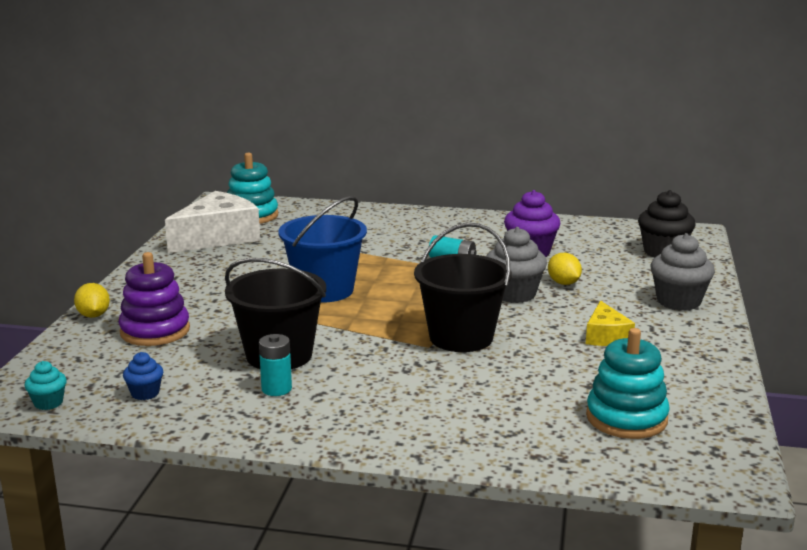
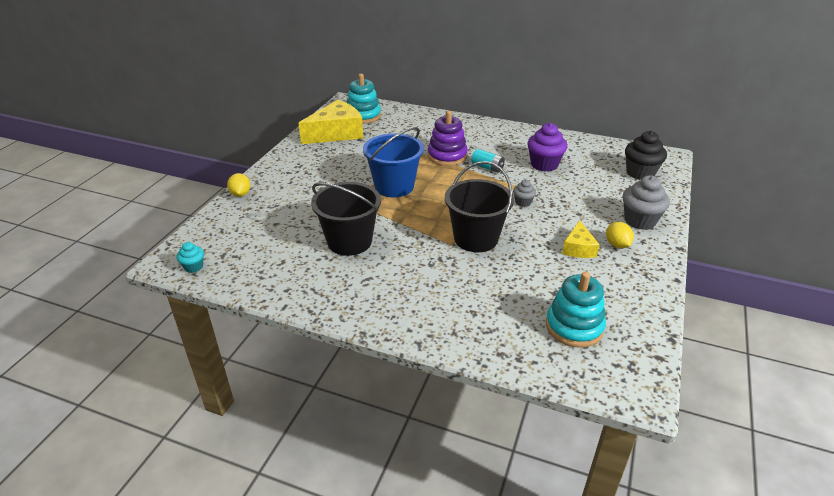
camera: 10 degrees right, 15 degrees up
purple stacking toy [119,252,190,346] -> purple stacking toy moved to [428,111,468,166]
blue cupcake [123,352,163,400] -> none
white cheese [165,191,260,253] -> yellow cheese [298,100,363,144]
turquoise battery [259,334,292,396] -> none
grey cupcake [486,227,547,303] -> grey cupcake [513,180,536,207], size x0.53
yellow lemon [548,253,582,285] -> yellow lemon moved to [606,222,634,248]

